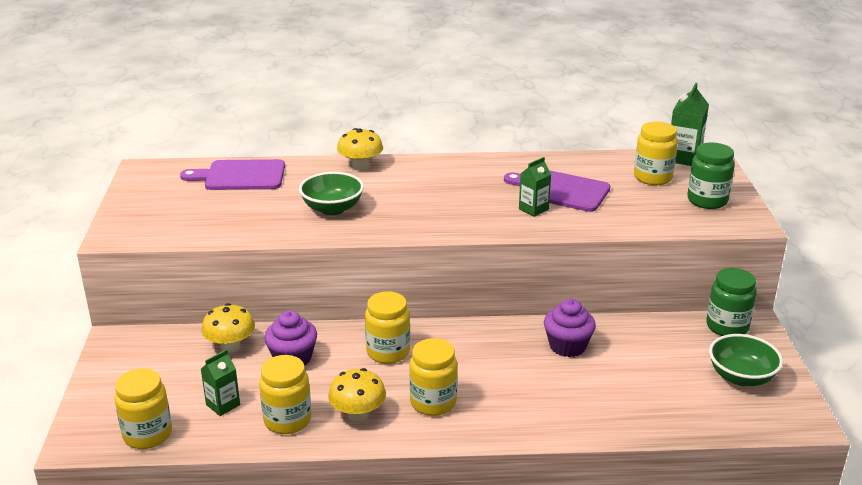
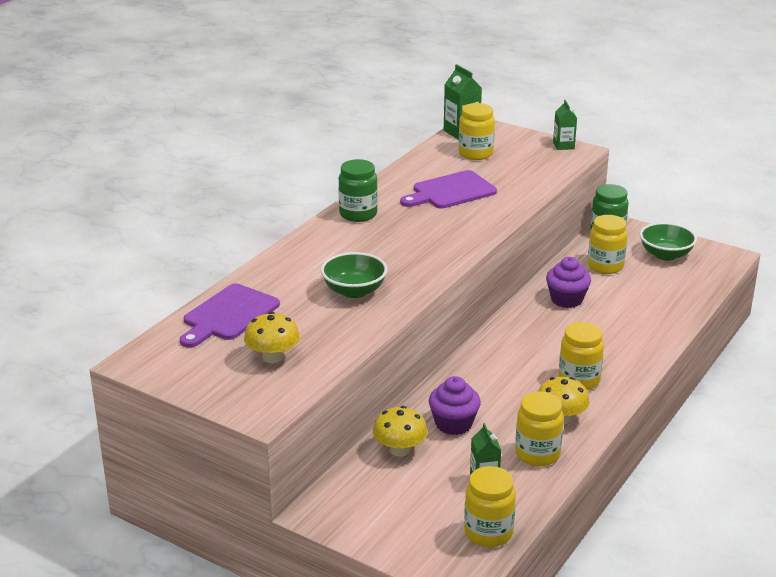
camera: 55 degrees left, 0 degrees up
yellow mushroom [337,128,383,170] -> yellow mushroom moved to [244,312,300,363]
yellow jar [365,291,410,364] -> yellow jar moved to [588,215,628,274]
green carton [519,157,552,217] -> green carton moved to [553,100,577,150]
green jar [687,143,735,209] -> green jar moved to [339,159,378,222]

